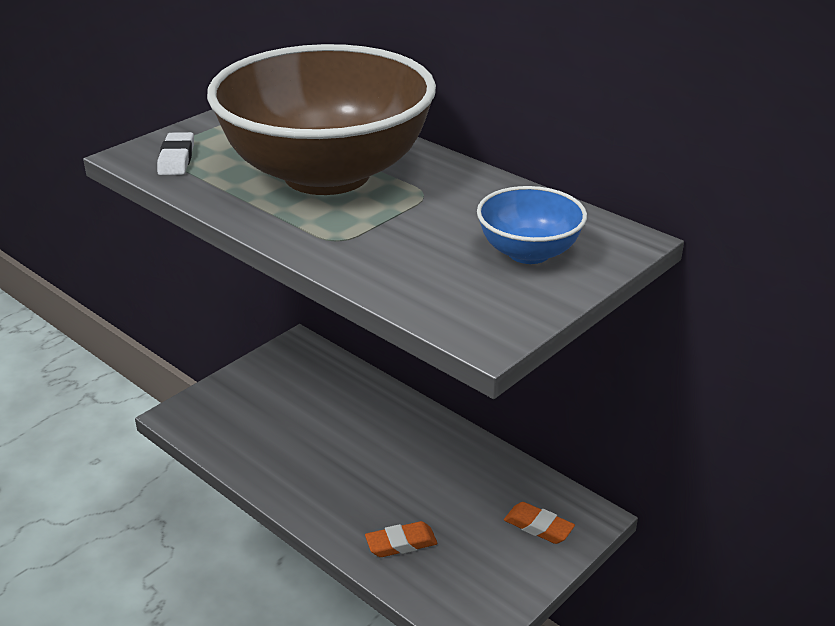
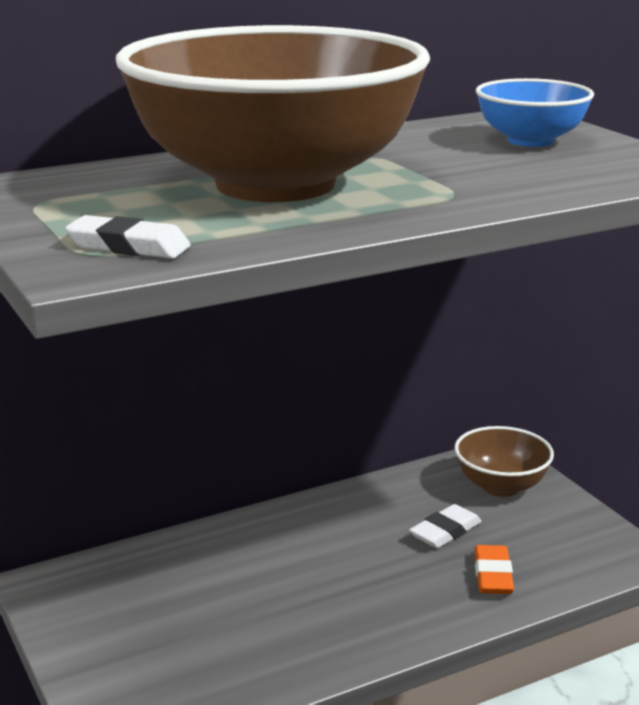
camera: 70 degrees left, 10 degrees down
orange eraser [504,502,575,544] -> brown bowl [454,426,554,497]
none -> white eraser [409,504,482,548]

